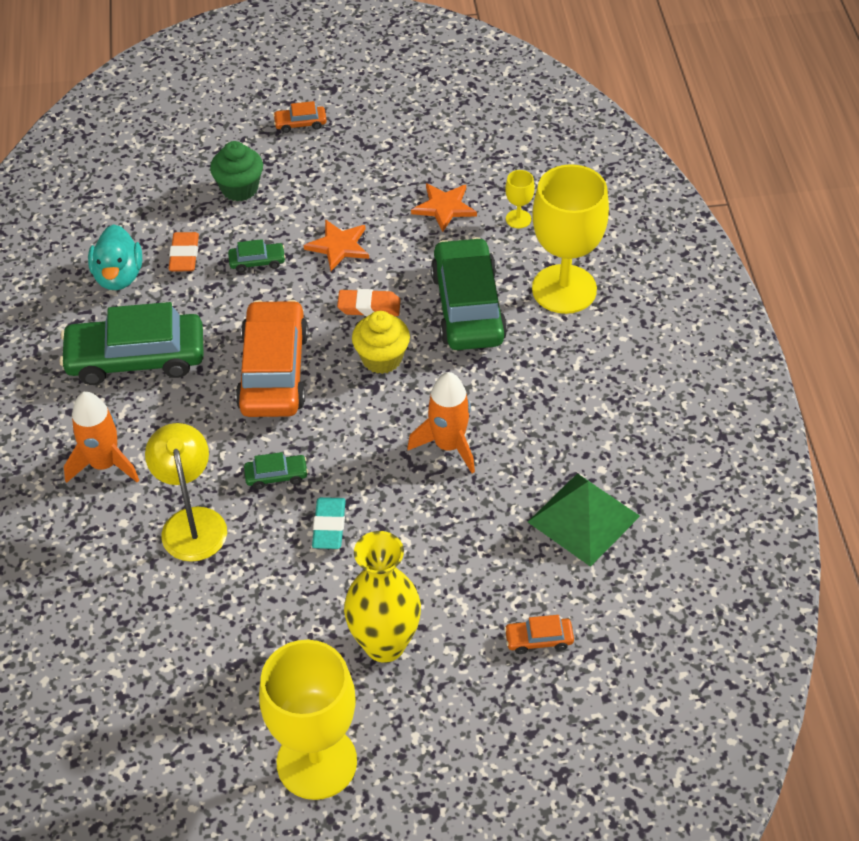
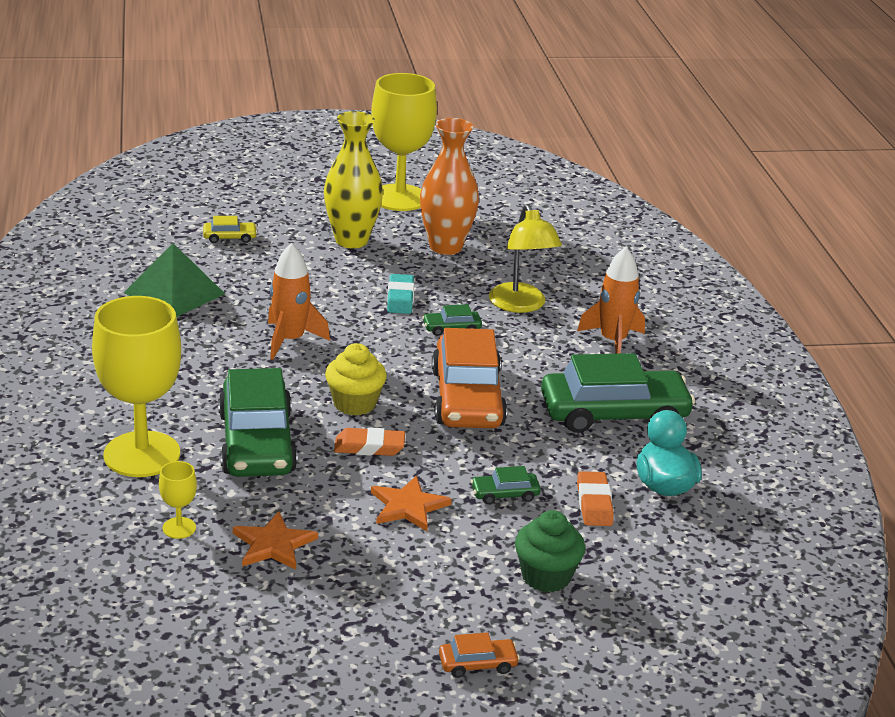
camera: 175 degrees right, 20 degrees down
orange car [504,615,574,654] -> yellow car [203,216,257,243]
none -> orange vase [420,118,479,255]

